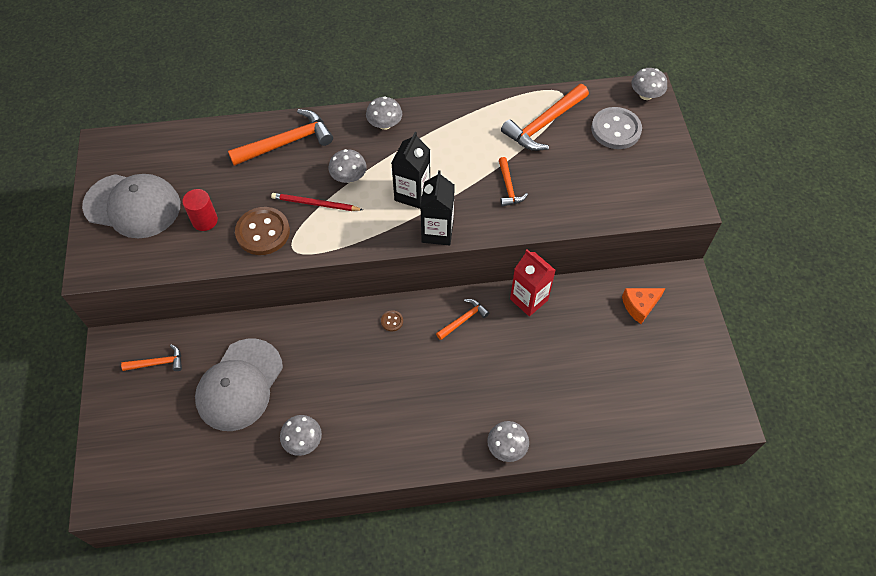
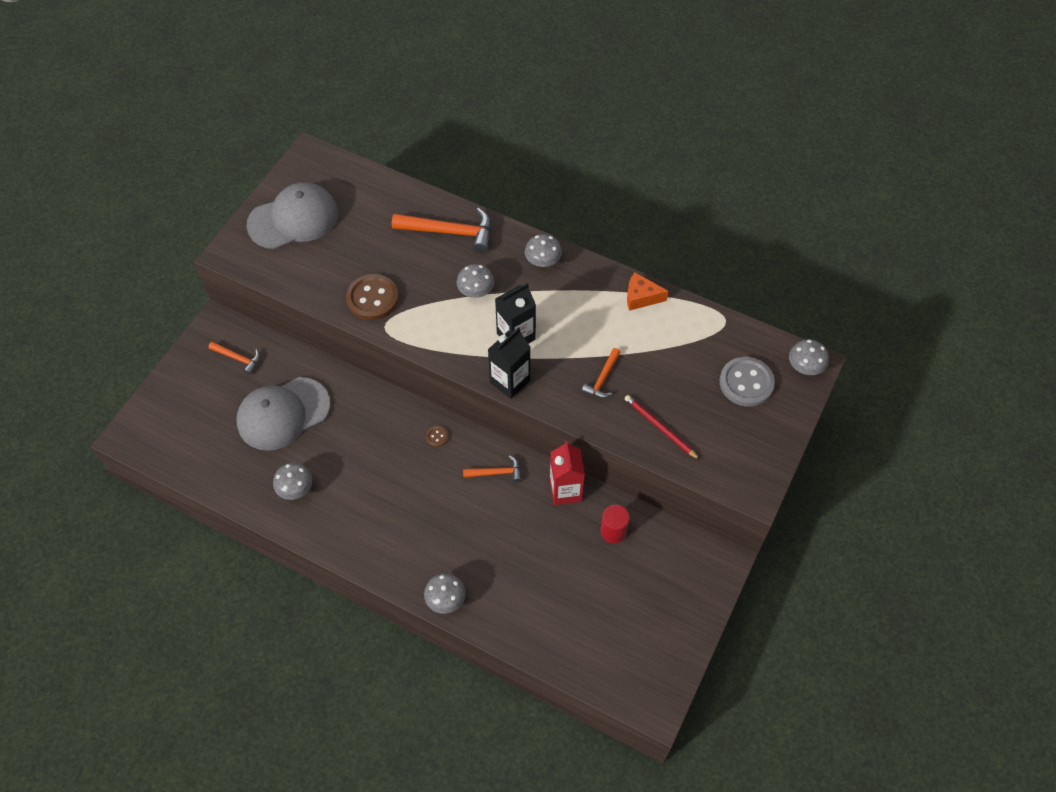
camera: 35 degrees right, 0 degrees up
grey cap [82,174,180,238] -> grey cap turned 75 degrees counterclockwise [246,182,338,249]
red cylinder [182,189,218,231] -> red cylinder moved to [601,505,629,543]
red pencil [271,193,363,211] -> red pencil moved to [625,395,700,460]
orange hammer [501,84,589,151] -> none
orange cheese [622,288,665,324] -> orange cheese moved to [627,272,669,311]

